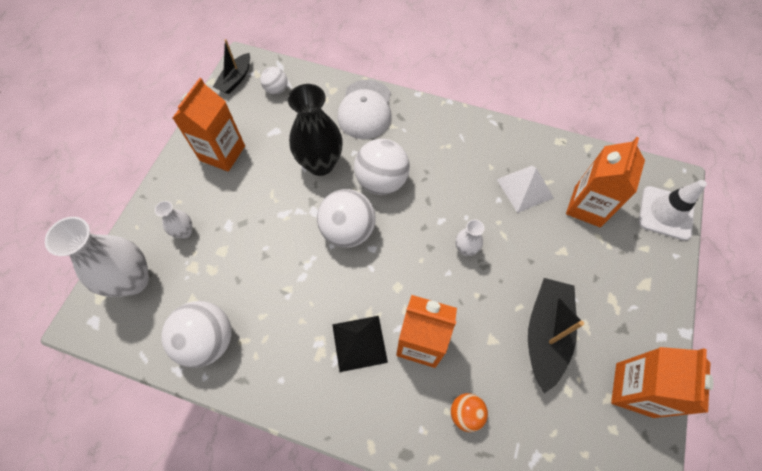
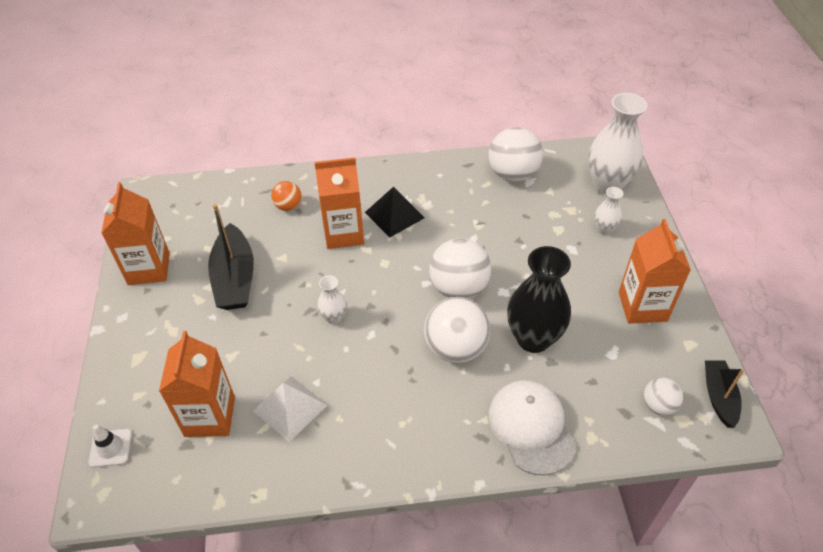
camera: 155 degrees right, 15 degrees down
white traffic cone [639,180,707,241] -> white traffic cone [89,425,132,468], size x0.60

